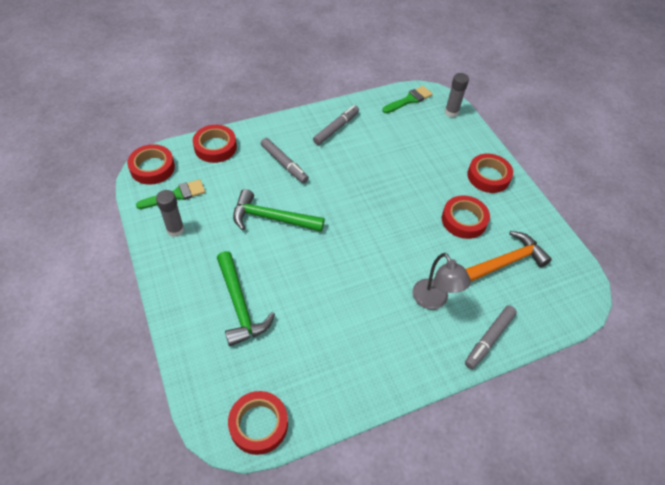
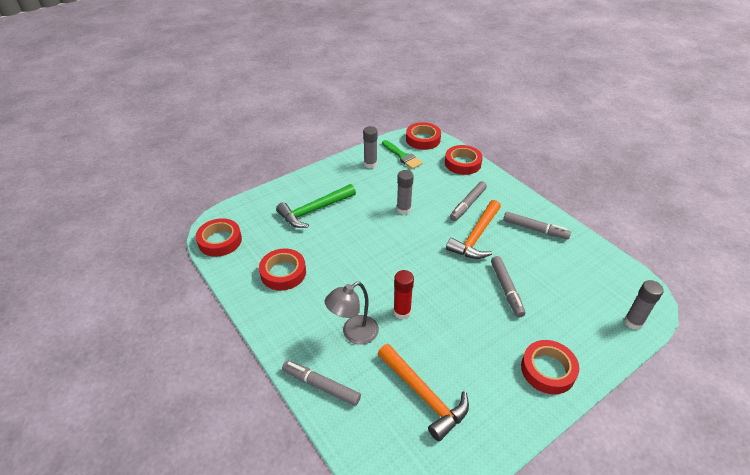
camera: 80 degrees right, 10 degrees down
green hammer [233,189,325,232] -> grey glue stick [397,170,414,215]
green brush [382,86,433,113] -> none
red tape [442,195,490,239] -> red tape moved to [259,248,306,291]
none -> red glue stick [393,270,414,319]
none -> orange hammer [446,200,501,259]
none -> grey marker [491,256,525,317]

